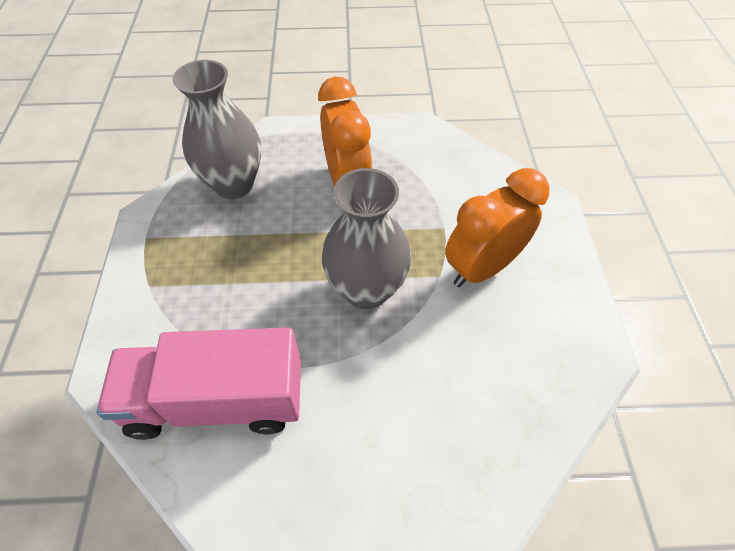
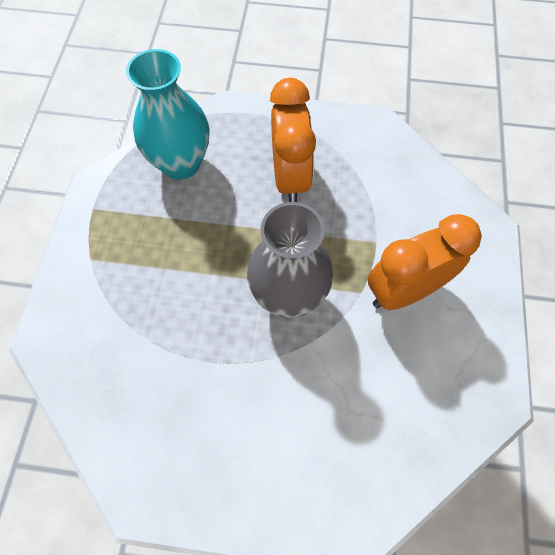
camera: 10 degrees right, 10 degrees up
pink truck [97,328,301,440] -> none
grey vase [173,60,261,199] -> turquoise vase [126,49,209,180]

